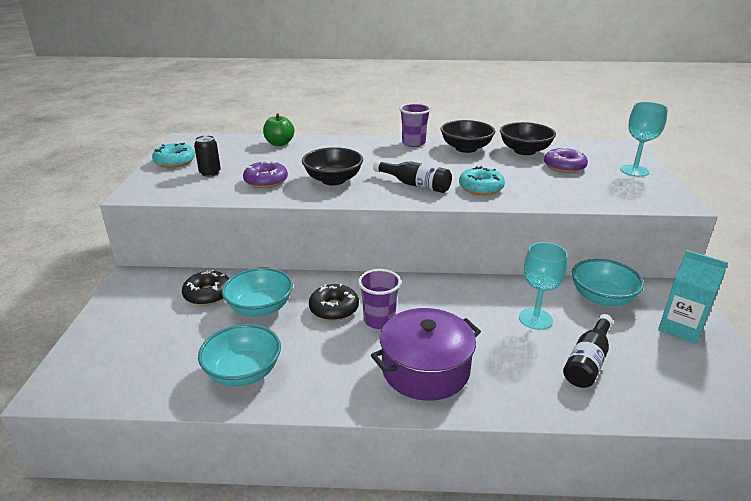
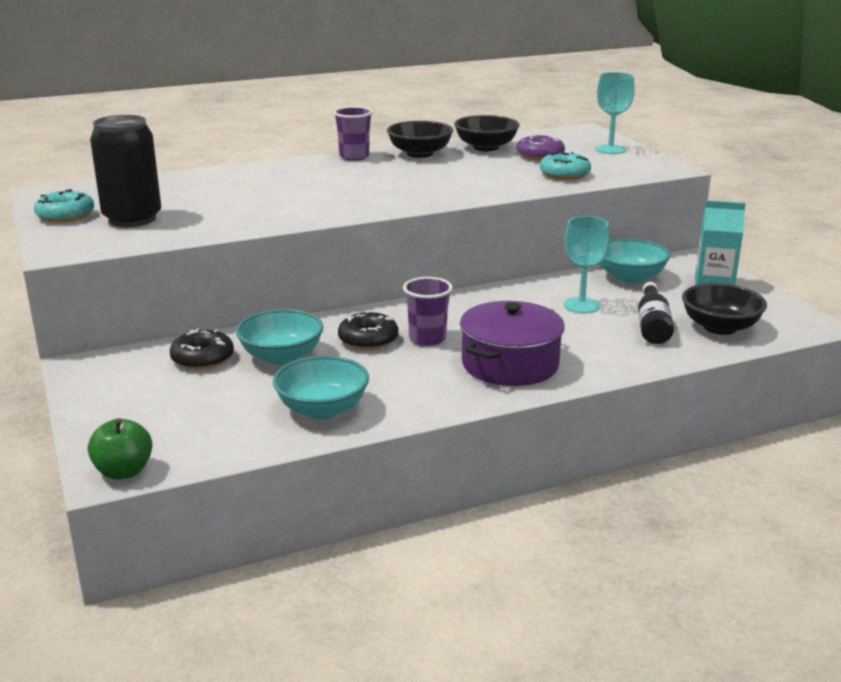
camera: 25 degrees left, 5 degrees down
black can [194,135,221,177] -> black can [90,115,161,227], size x2.01
purple donut [243,160,288,188] -> none
green apple [263,114,294,146] -> green apple moved to [88,418,152,480]
black bowl [302,147,363,185] -> black bowl moved to [682,283,767,335]
black bottle [373,160,452,193] -> none
turquoise donut [459,166,505,195] -> turquoise donut moved to [540,152,591,180]

